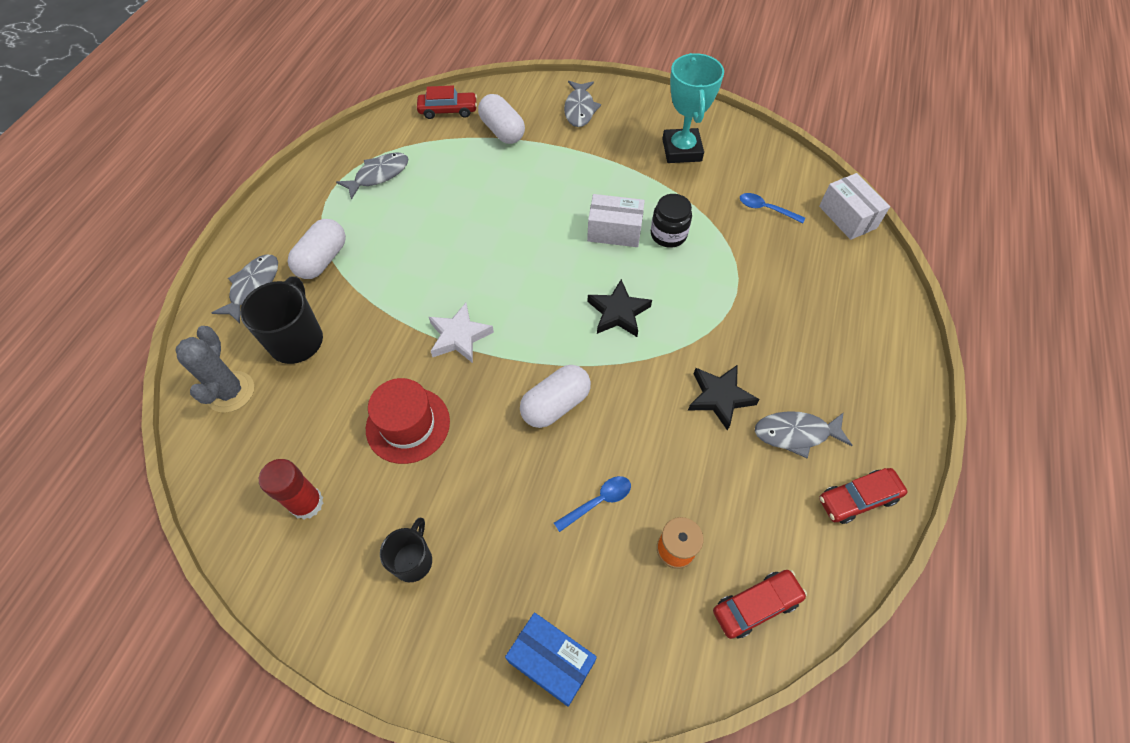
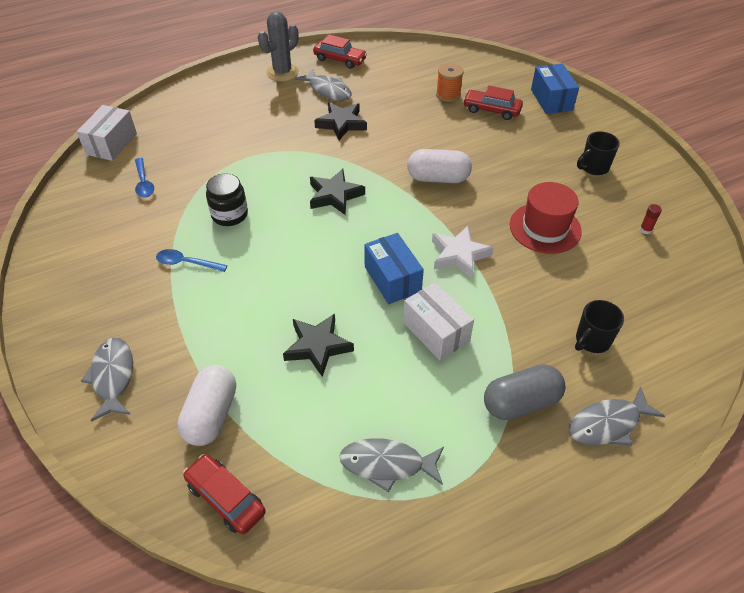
camera: 135 degrees left, 10 degrees down
grey cactus [175,326,254,413] -> grey cactus moved to [258,11,299,82]
black mug [240,276,323,364] -> black mug [575,300,624,353], size x0.62
red glue stick [259,459,324,520] -> red glue stick [640,204,662,234], size x0.47
white capsule [288,219,346,279] -> grey capsule [484,364,566,420]
blue spoon [554,476,631,532] -> blue spoon moved to [156,249,227,272]
grey fish [564,81,601,127] -> grey fish turned 60 degrees counterclockwise [81,338,133,422]
white box [587,194,645,247] -> white box moved to [403,282,474,360]
turquoise trophy [662,53,724,163] -> none
red car [713,570,807,639] -> red car moved to [463,86,523,120]
none -> black star [283,313,354,377]
none -> blue box [364,233,424,304]

